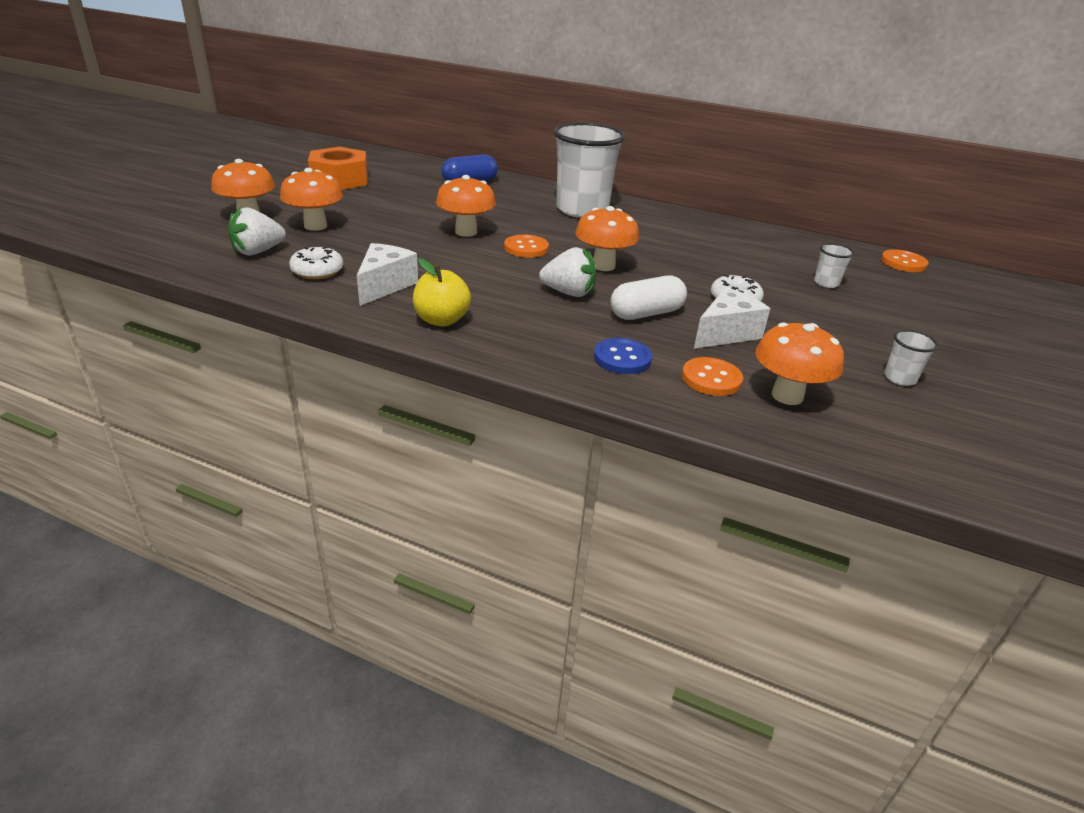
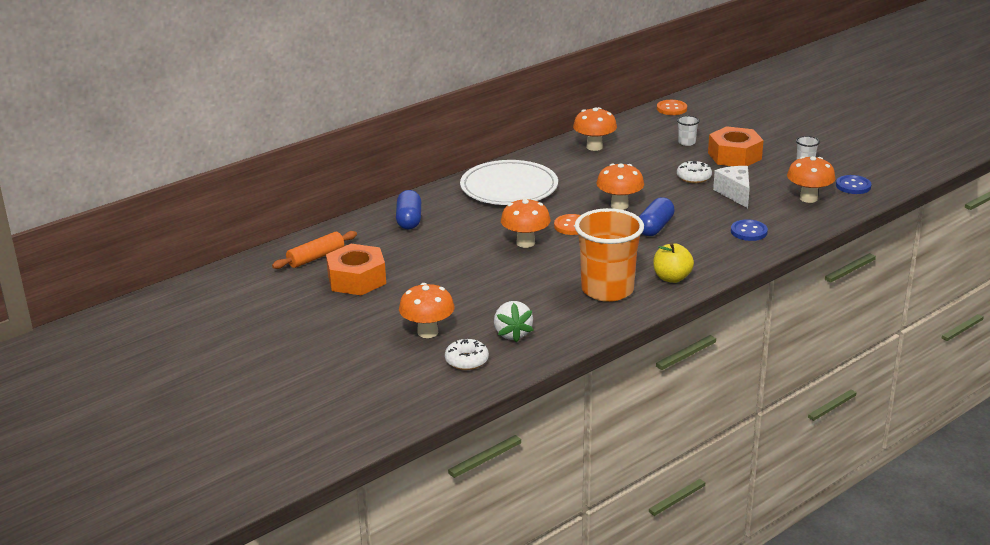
camera: 60 degrees left, 5 degrees down
orange mushroom [280,168,343,231] -> orange mushroom moved to [573,107,617,151]
white donut [289,247,343,279] -> white donut moved to [445,339,489,370]
white cheese [357,243,418,306] -> orange cup [575,208,644,302]
white strawberry [539,247,596,297] -> blue capsule [639,197,675,236]
white cup [553,123,625,218] -> white plate [460,160,558,205]
white capsule [611,276,687,320] -> none
orange button [682,357,743,396] -> none
none -> orange rolling pin [272,231,357,269]
none -> orange nut [708,126,764,166]
none -> blue button [836,175,871,194]

